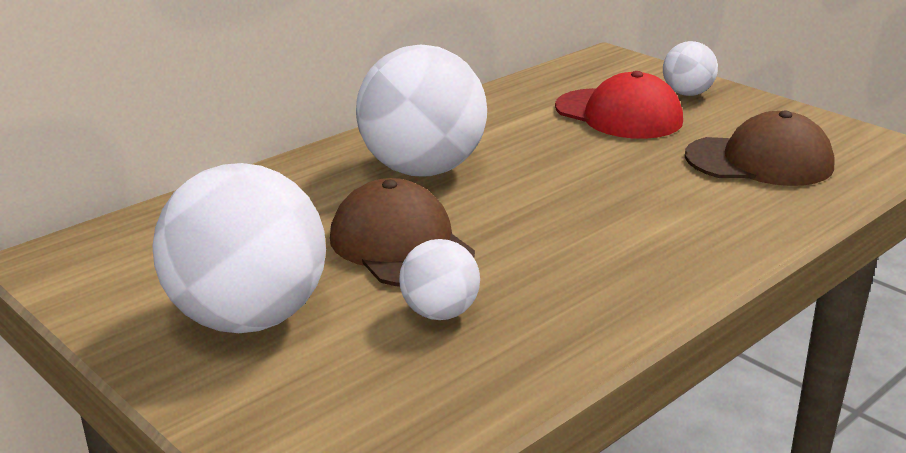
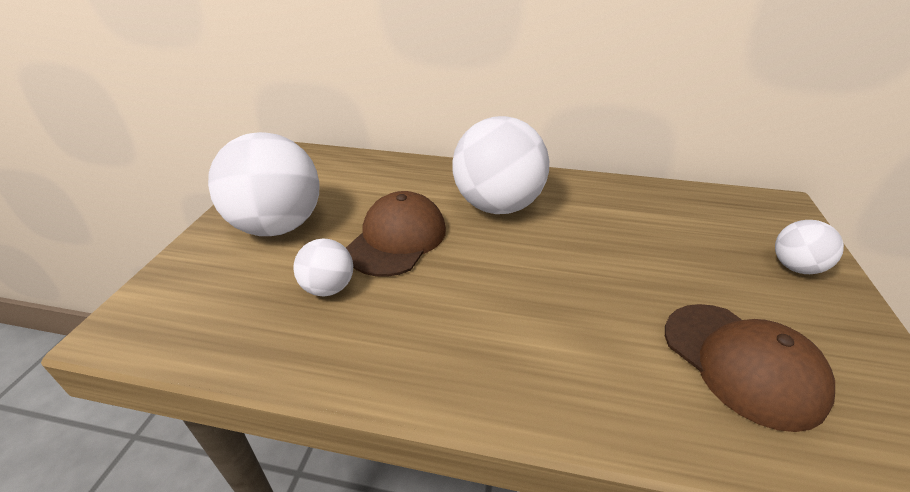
camera: 55 degrees right, 10 degrees up
red cap [555,71,683,139] -> none

